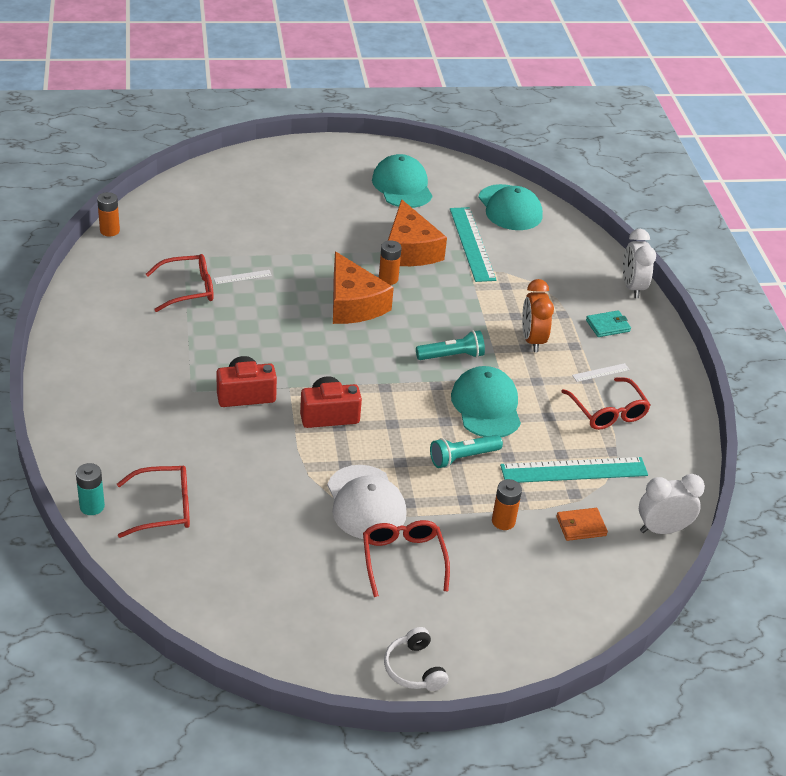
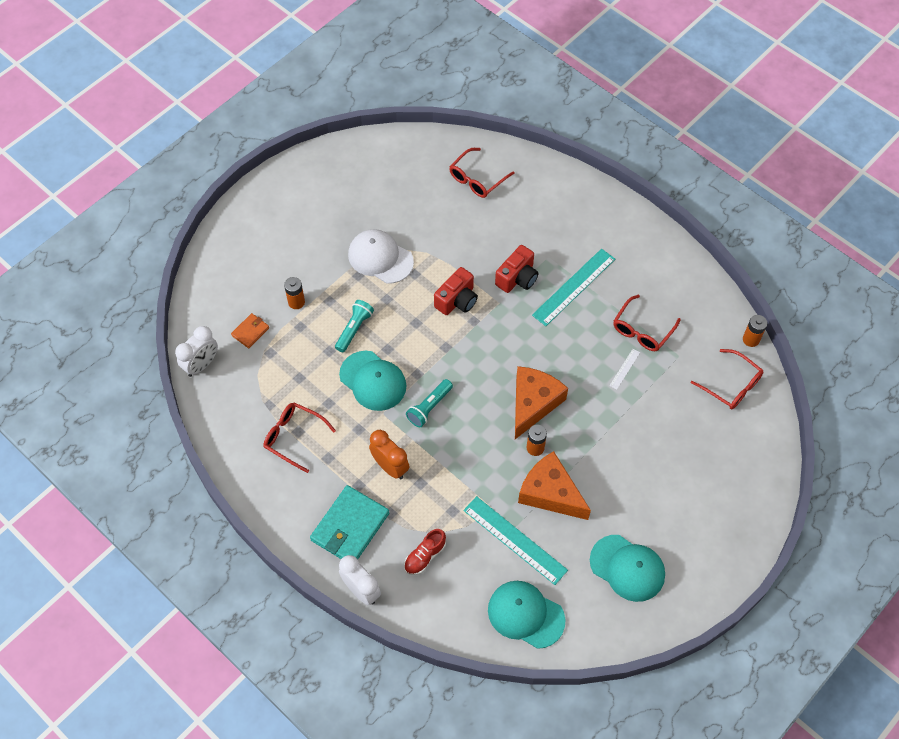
camera: 145 degrees right, 20 degrees up
turquoise battery [76,463,105,515] -> none
orange cheese [333,251,394,324] -> orange cheese turned 90 degrees clockwise [515,366,568,439]
red glasses [363,520,450,597] -> red glasses moved to [691,349,764,410]
white headphones [384,627,448,691] -> none
turquoise ruler [500,457,648,483] -> turquoise ruler moved to [532,249,615,326]
white ruler [572,363,630,382] -> none
turquoise wallet [586,310,631,337] -> turquoise wallet [310,485,389,559], size x1.99
none -> red shoe [404,529,446,575]

